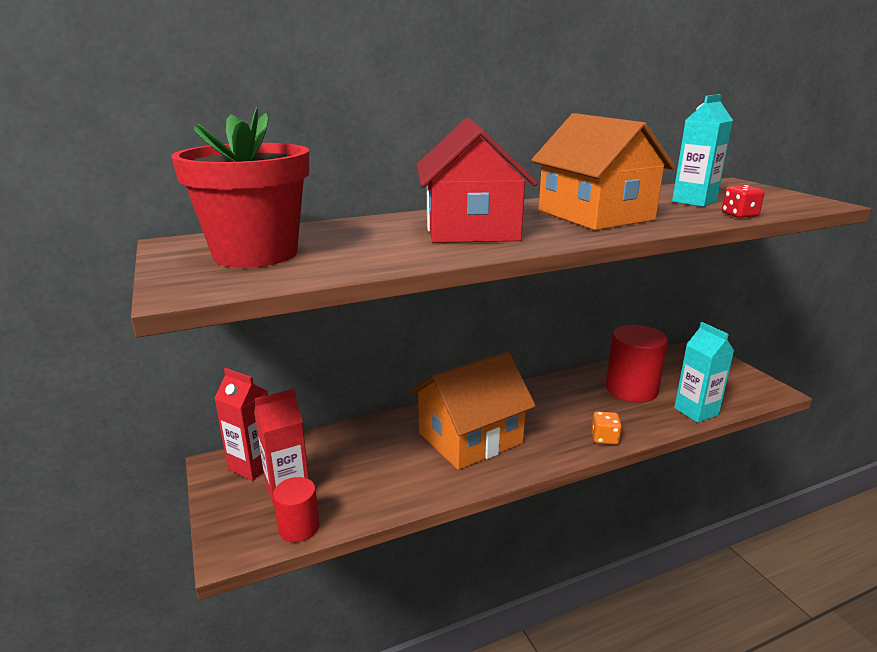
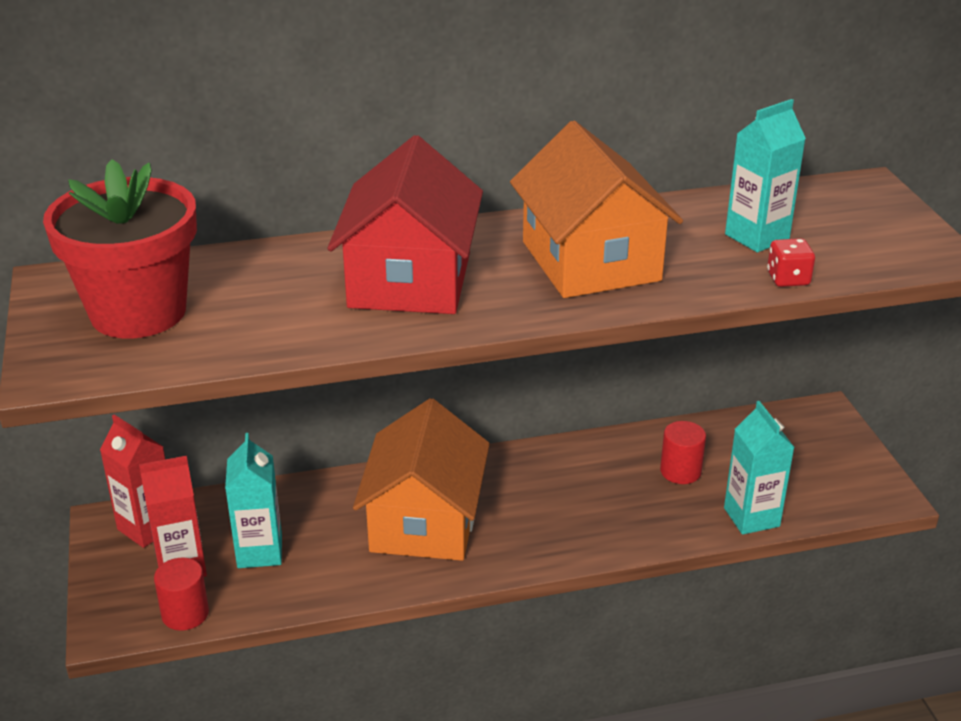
camera: 10 degrees right, 10 degrees up
orange house [410,352,536,470] -> orange house turned 60 degrees counterclockwise [353,398,490,561]
orange dice [592,411,622,445] -> none
red cylinder [606,325,668,403] -> red cylinder [660,421,706,484], size x0.56
none -> turquoise carton [225,433,282,568]

